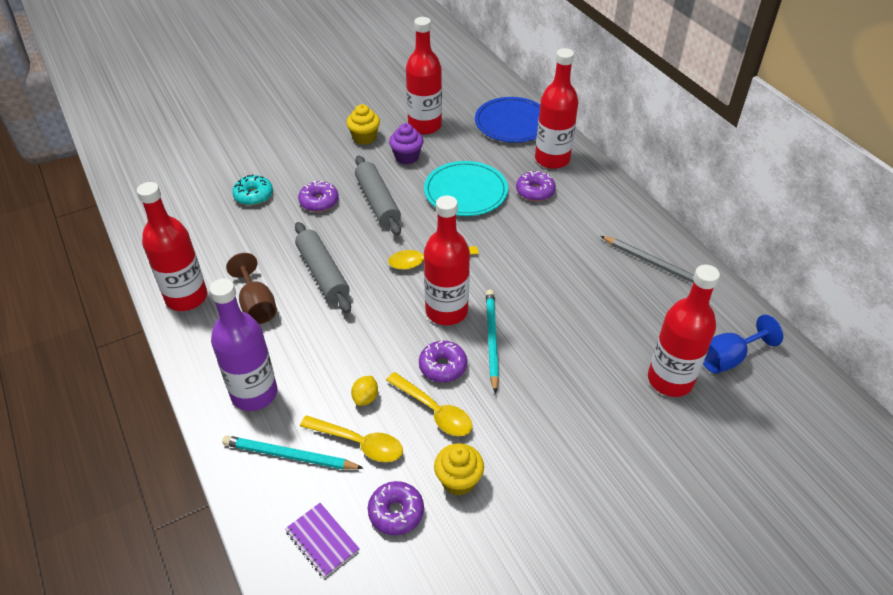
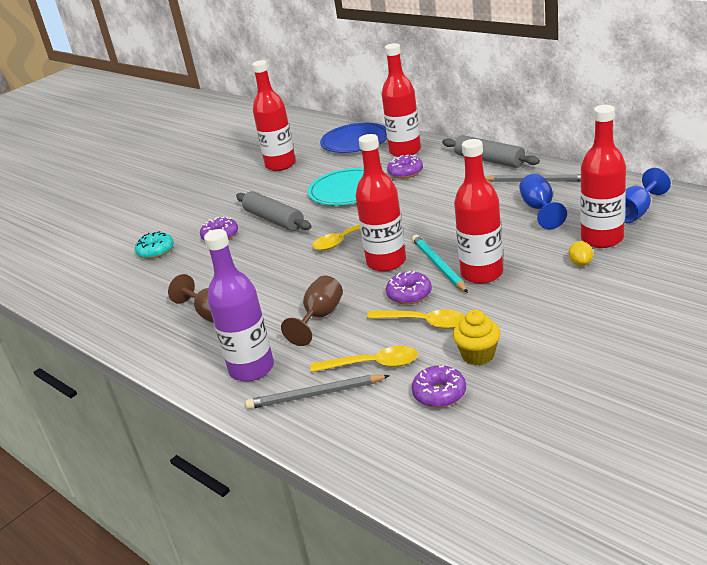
camera: 15 degrees left, 15 degrees down
red bottle [137,182,207,311] -> red bottle moved to [454,139,503,284]
turquoise pencil [222,435,363,470] -> grey pencil [245,375,390,409]
purple notebook [285,503,360,578] -> none
grey rolling pin [295,222,351,313] -> grey rolling pin moved to [442,135,540,168]
yellow cupcake [347,104,380,145] -> none
yellow lemon [351,376,378,406] -> yellow lemon moved to [569,241,593,266]
purple cupcake [389,123,424,165] -> none
none -> brown goblet [281,275,343,346]
none -> blue goblet [519,174,567,229]

